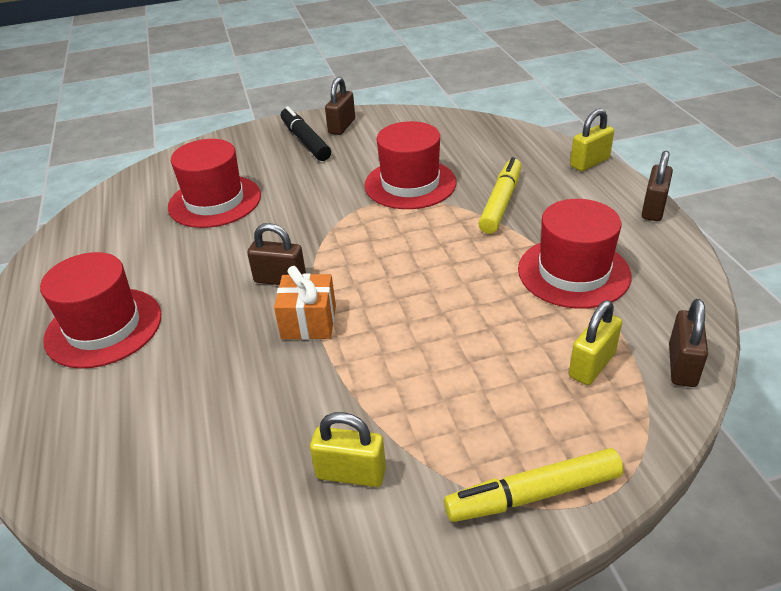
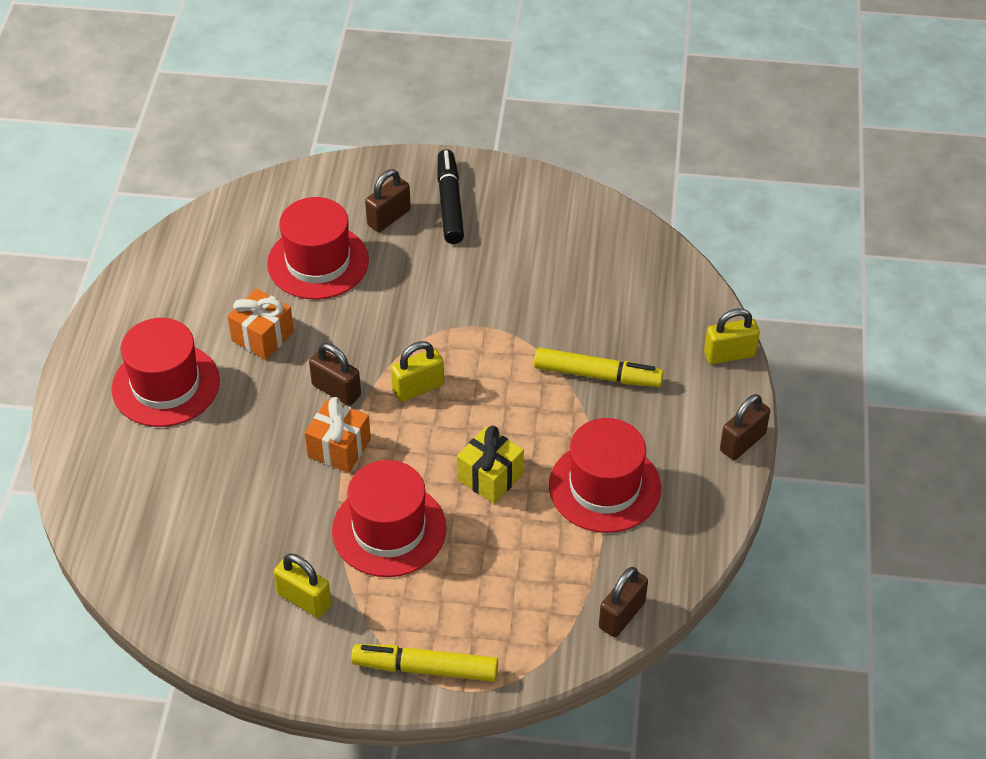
camera: 20 degrees right, 10 degrees up
brown padlock [325,77,355,135] -> brown padlock moved to [365,169,411,232]
red hat [364,121,456,209] -> red hat moved to [332,460,447,577]
yellow marker [478,157,522,234] -> yellow marker turned 60 degrees clockwise [534,347,664,387]
yellow padlock [569,300,622,385] -> yellow padlock moved to [391,341,444,402]
none -> orange gift [227,289,294,360]
none -> yellow gift [457,426,524,504]

